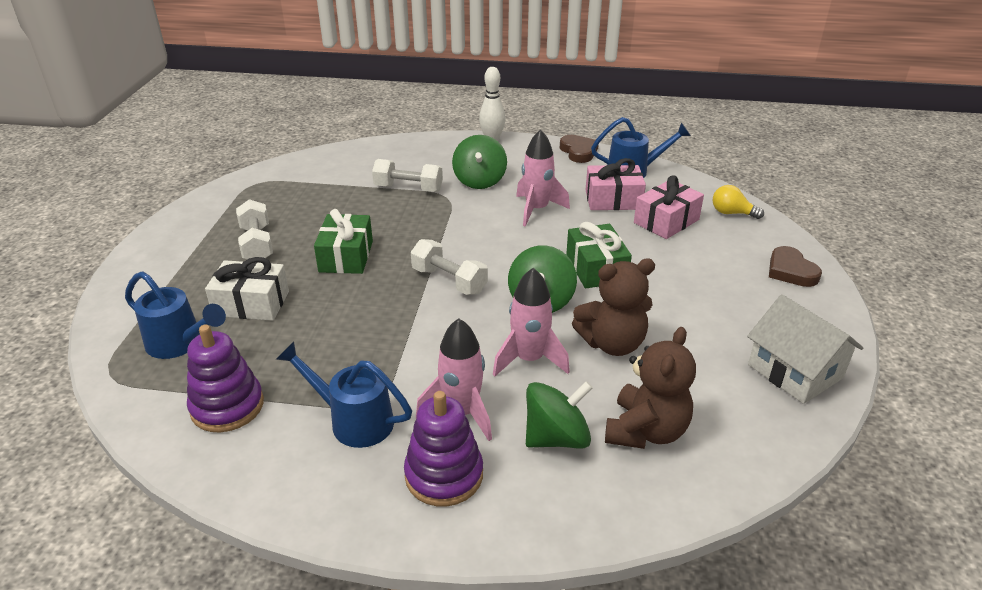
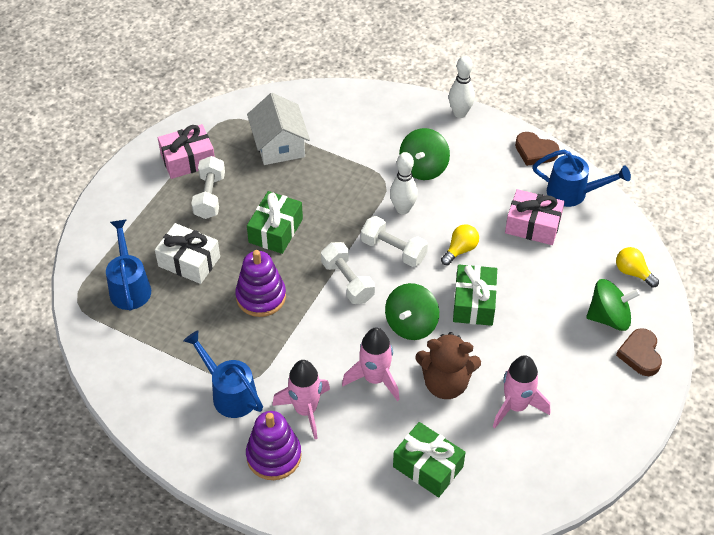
camera: 20 degrees right, 15 degrees up
blue watering can [125,271,226,359] -> blue watering can turned 150 degrees counterclockwise [106,219,151,311]
purple stacking toy [187,324,264,433] -> purple stacking toy moved to [235,250,286,317]
white dumbbell [372,159,443,192] -> white dumbbell moved to [361,216,428,267]
pink rocket [516,129,570,227] -> pink rocket moved to [493,355,550,428]
green spinning top [526,381,593,449] -> green spinning top moved to [586,279,640,331]
brown heart [560,135,599,163] -> brown heart turned 120 degrees clockwise [515,132,559,166]
brown teddy bear [605,327,696,449] -> green gift [393,422,466,497]
pink gift [634,175,704,239] -> pink gift moved to [158,124,215,179]
white house [747,294,863,404] -> white house moved to [247,93,310,165]
none -> white bowling pin [390,152,418,215]
none -> yellow light bulb [441,224,479,265]

